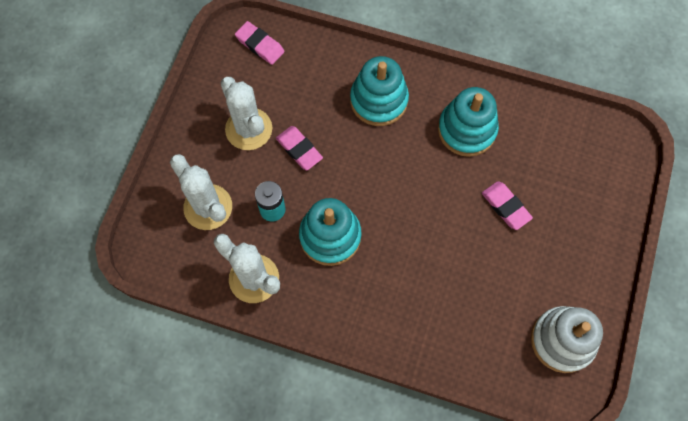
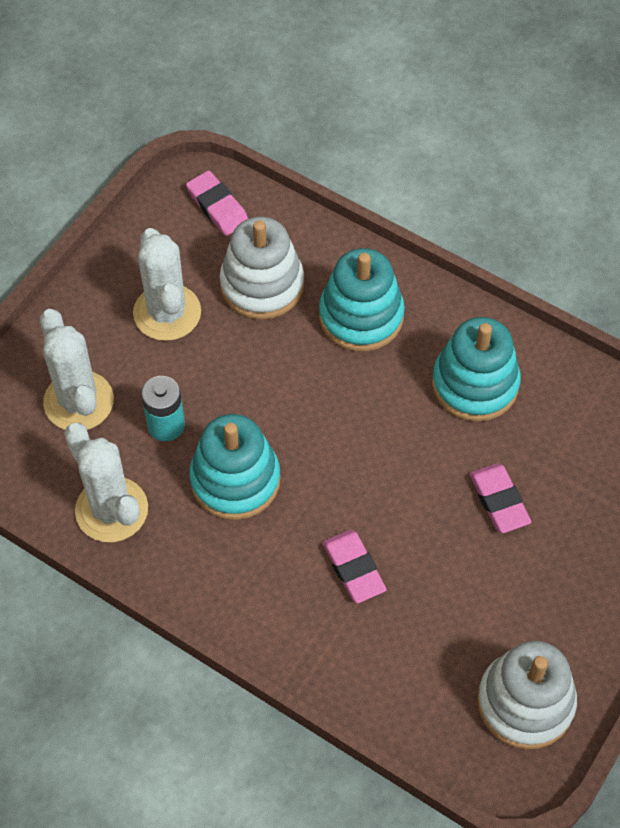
camera: 15 degrees right, 10 degrees down
pink eraser [276,126,323,170] -> pink eraser moved to [322,530,387,603]
none -> white stacking toy [219,217,304,320]

